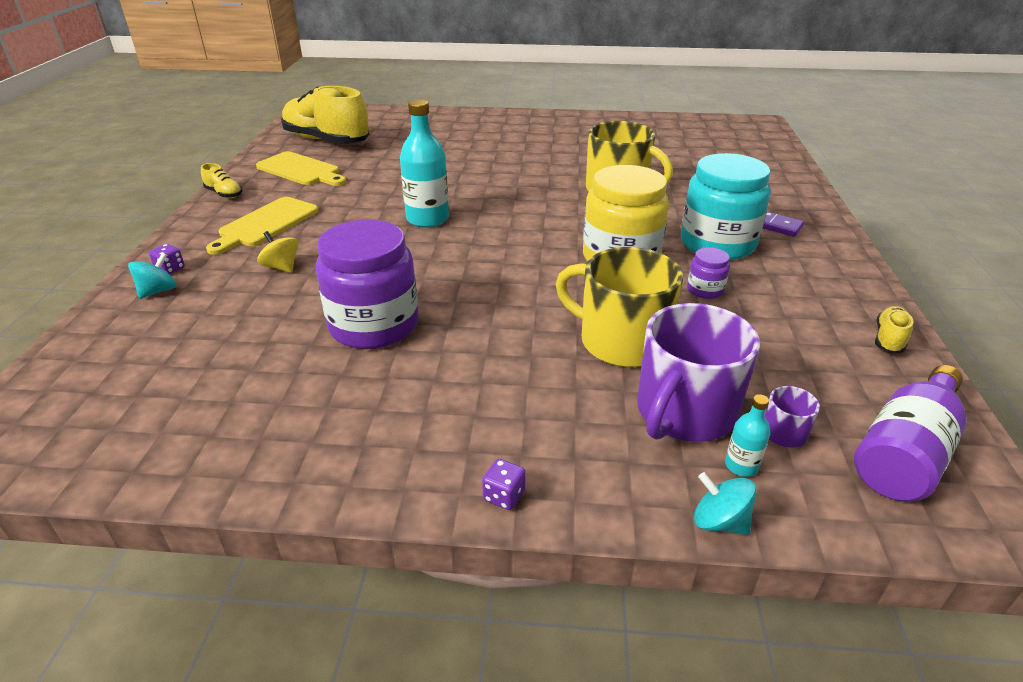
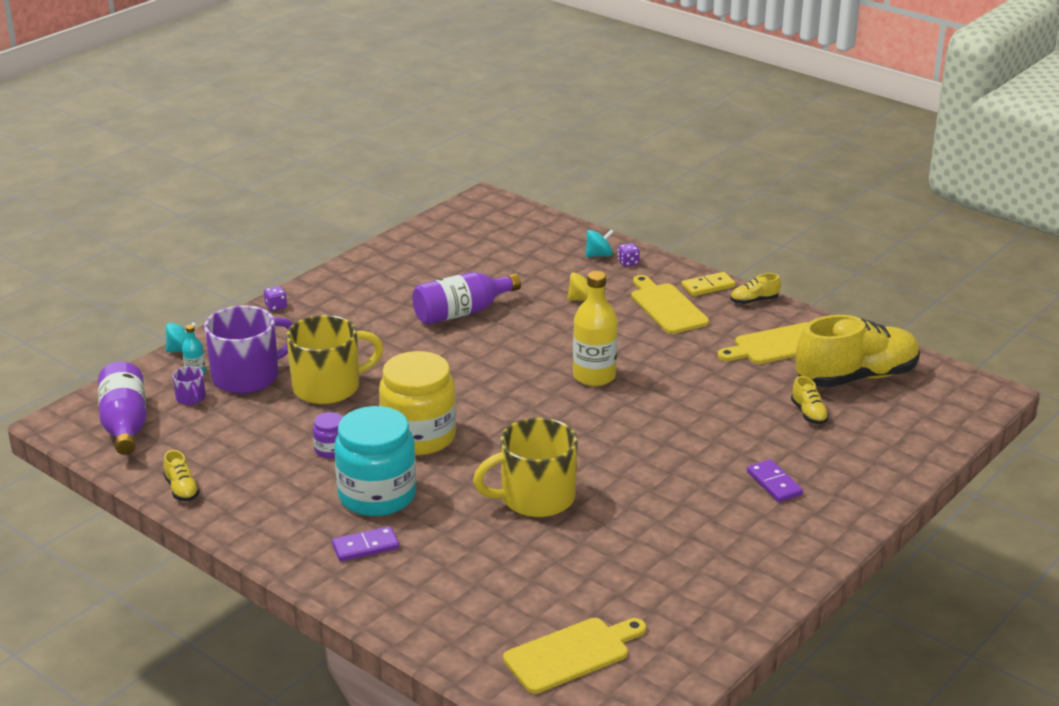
camera: 125 degrees right, 5 degrees down
turquoise spinning top [128,253,177,299] -> turquoise spinning top turned 90 degrees counterclockwise [585,229,614,257]
purple jar [316,219,418,349] -> purple bottle [412,272,521,325]
turquoise bottle [400,99,449,228] -> yellow bottle [573,271,618,386]
purple mug [637,303,760,442] -> purple mug turned 75 degrees clockwise [204,305,294,394]
none -> yellow cutting board [503,618,646,694]
none -> yellow domino [682,272,736,296]
none -> purple domino [747,459,803,502]
none -> yellow shoe [791,376,829,424]

